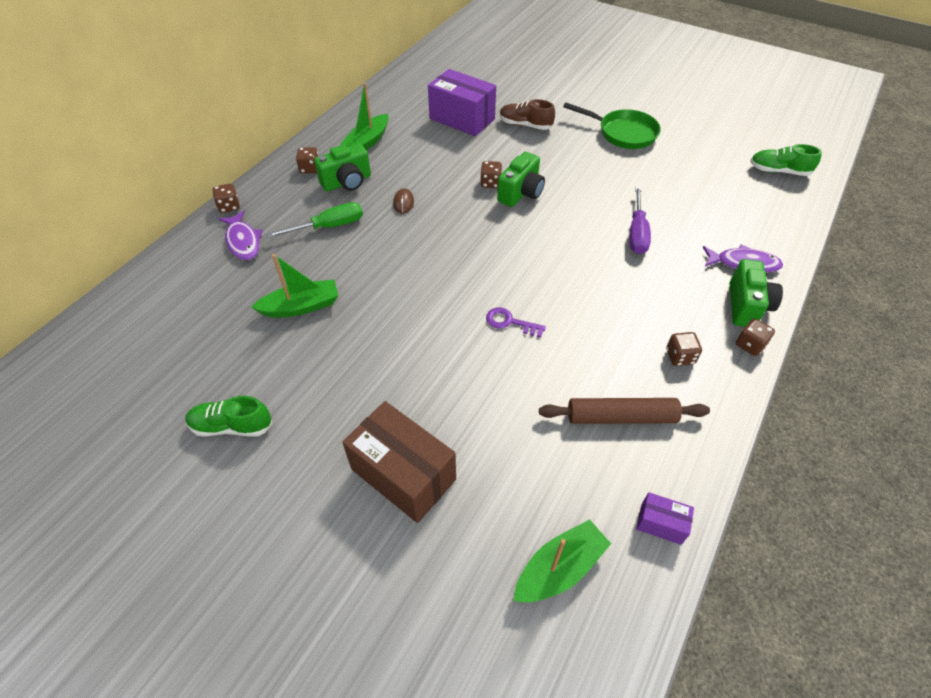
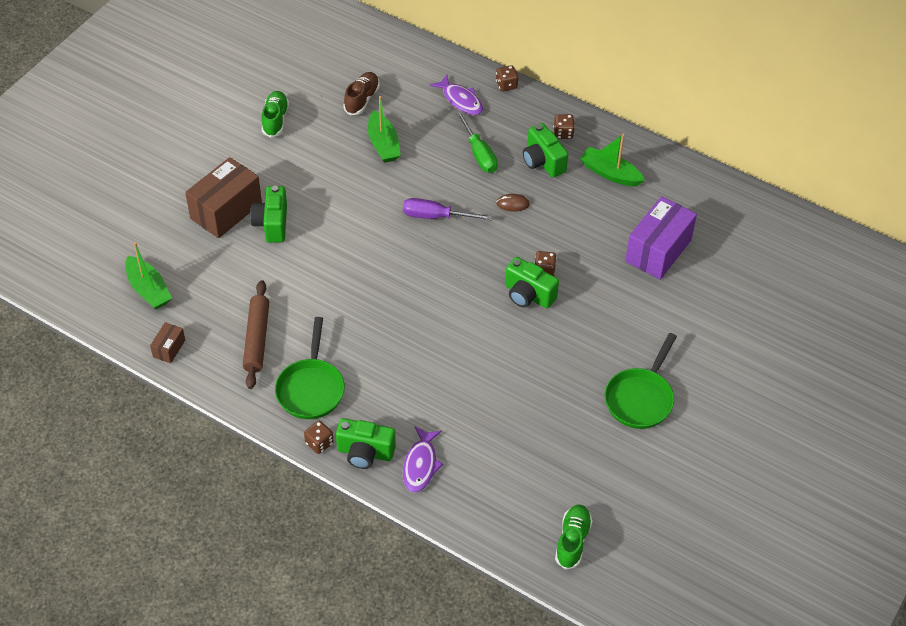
camera: 90 degrees right, 0 degrees up
purple fish [218,211,263,260] -> purple fish turned 105 degrees counterclockwise [430,75,483,115]
purple key [486,307,546,338] -> none
brown shoe [500,99,555,130] -> brown shoe moved to [343,72,380,115]
purple screwdriver [630,186,651,254] -> purple screwdriver moved to [403,198,492,220]
purple box [636,492,694,545] -> brown box [150,322,185,363]
brown dice [666,332,702,366] -> green pan [275,317,345,419]
none -> green camera [250,186,287,243]

